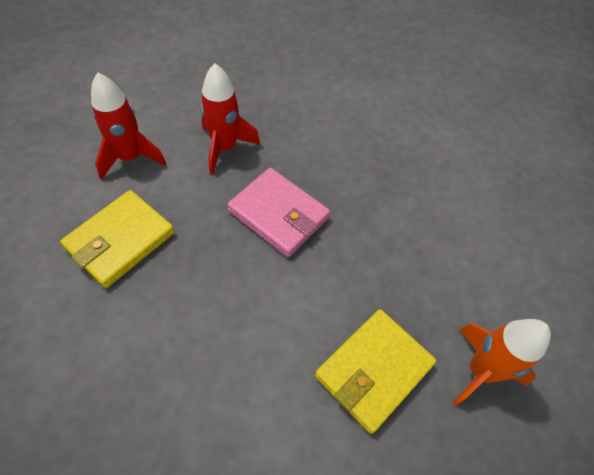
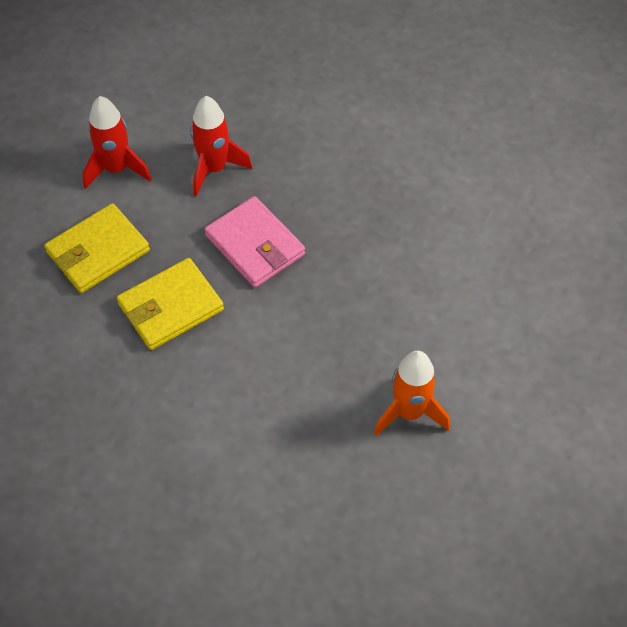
camera: 15 degrees right, 0 degrees up
yellow wallet [315,309,436,434] -> yellow wallet moved to [117,258,224,350]

